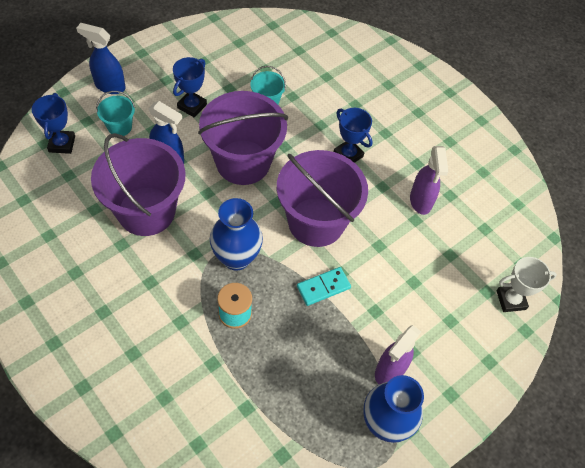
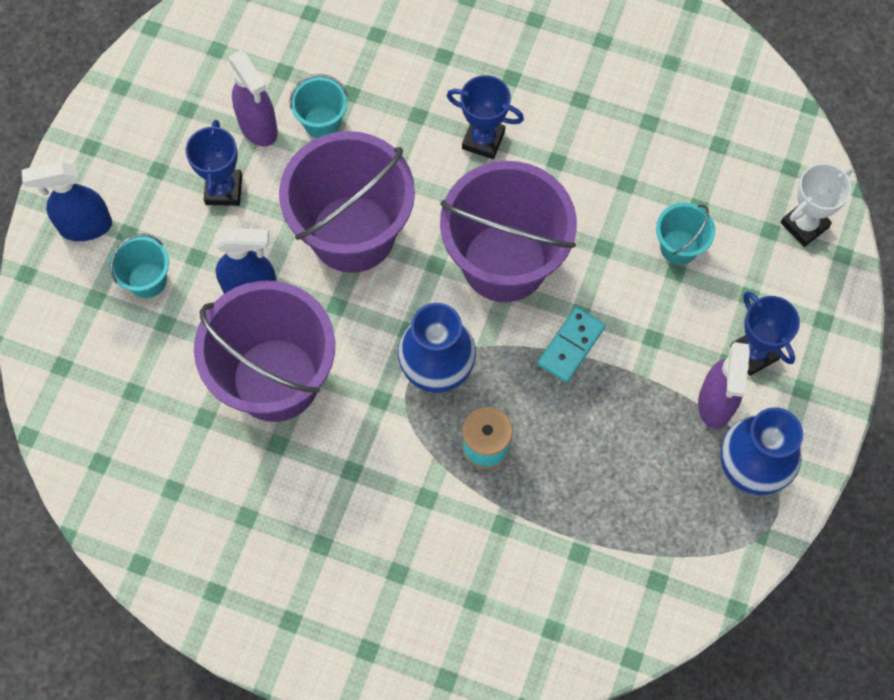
camera: 25 degrees left, 10 degrees up
blue trophy [32,93,75,154] -> blue trophy moved to [730,291,800,376]
purple spray bottle [410,146,448,215] -> purple spray bottle moved to [229,50,278,147]
none -> turquoise bucket [656,203,715,265]

